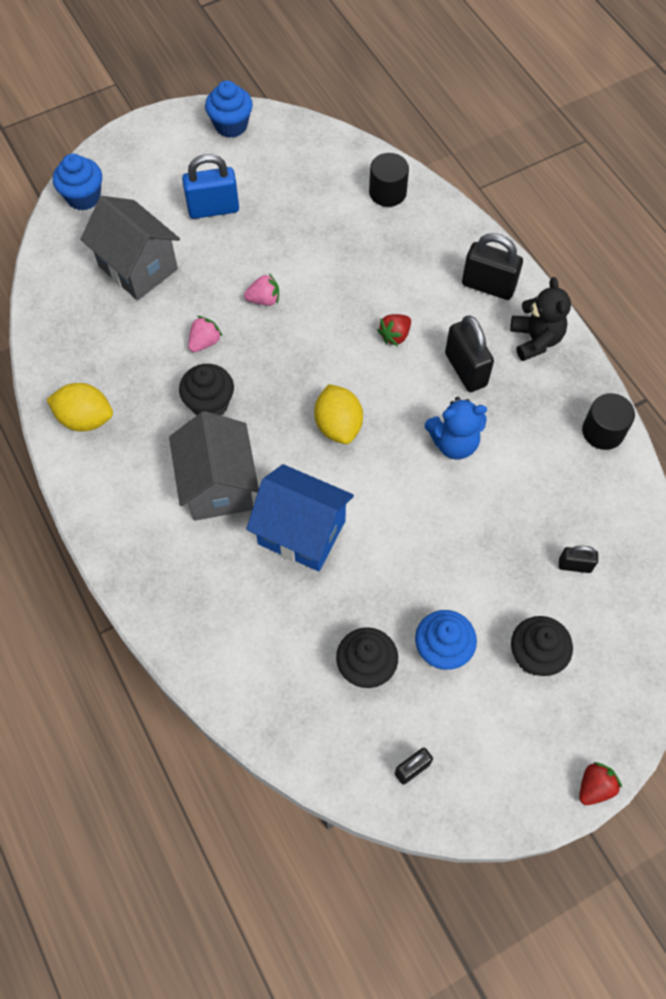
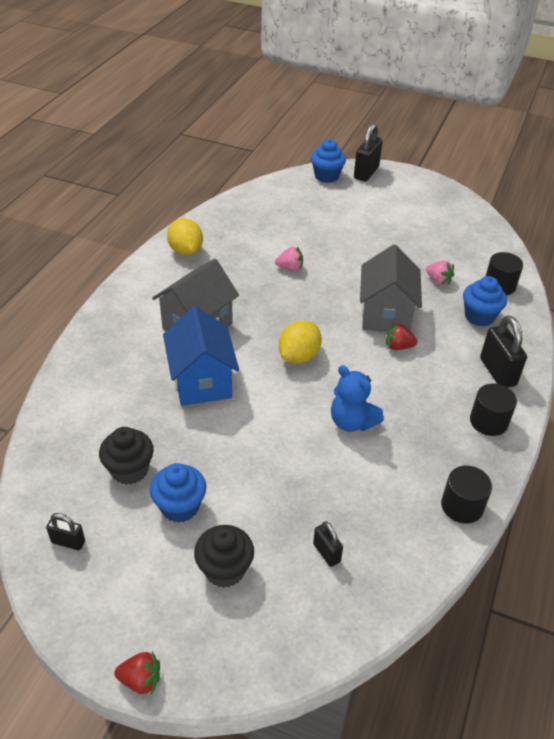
camera: 50 degrees right, 20 degrees down
grey house [81,196,180,300] -> grey house moved to [360,244,422,332]
black cupcake [179,364,234,416] -> none
blue padlock [182,154,239,219] -> none
blue cupcake [205,80,253,138] -> blue cupcake moved to [463,276,507,326]
pink strawberry [244,273,279,306] -> pink strawberry moved to [426,261,454,285]
black padlock [445,315,494,392] -> black padlock moved to [354,123,383,182]
black teddy bear [510,277,571,361] -> black cylinder [470,384,517,436]

